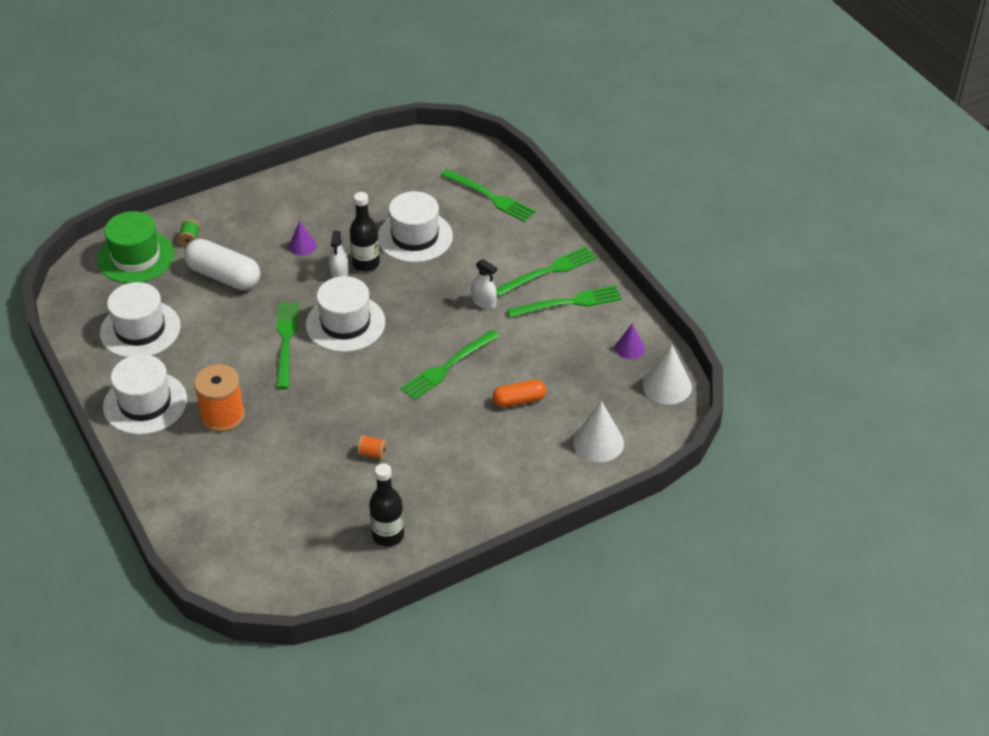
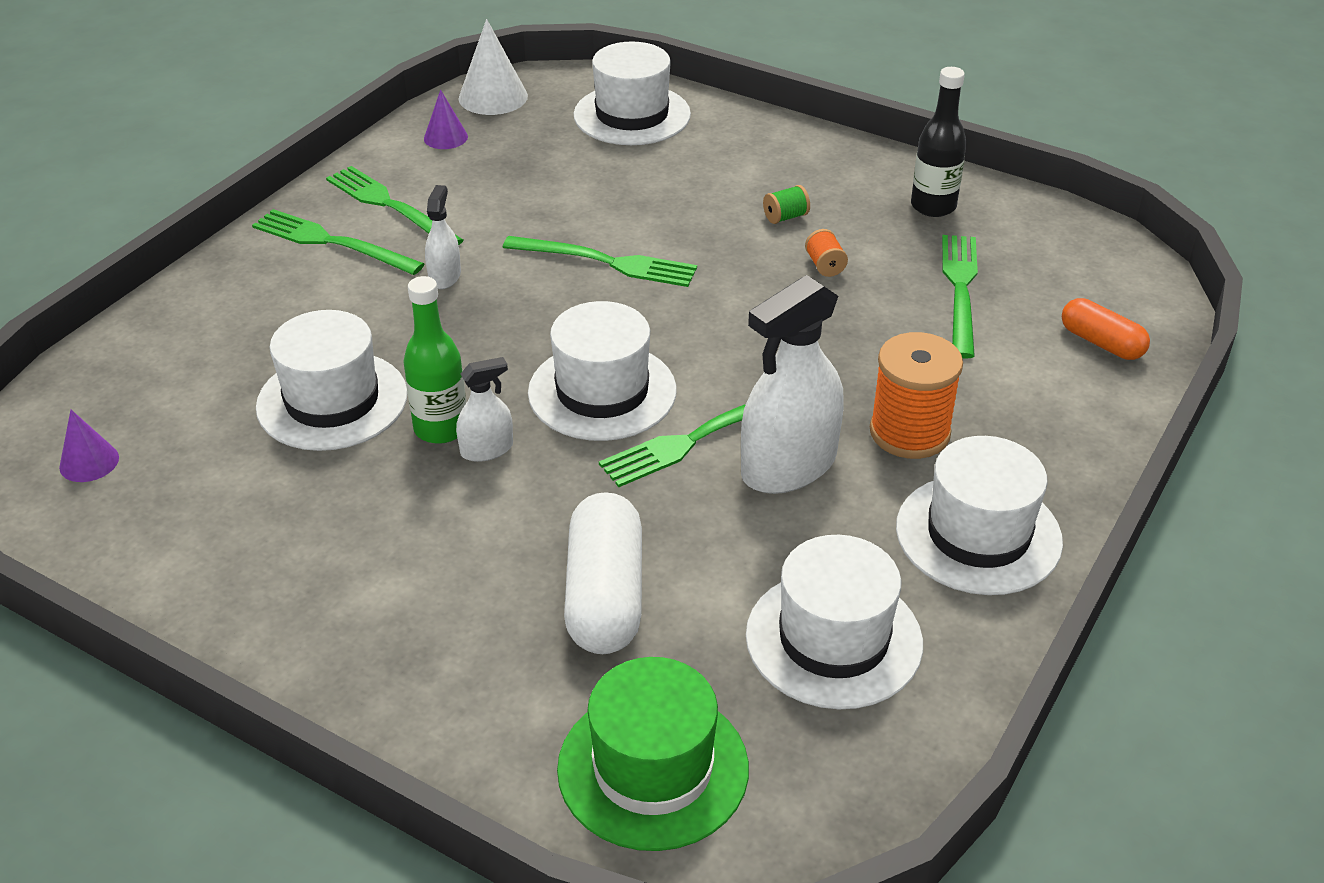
camera: 120 degrees left, 5 degrees down
green spool [178,219,200,247] -> green spool moved to [763,185,810,224]
purple cone [289,221,316,256] -> purple cone moved to [59,410,119,482]
black bottle [350,192,380,272] -> green bottle [403,276,466,444]
green fork [441,169,536,222] -> green fork moved to [942,235,978,359]
orange capsule [493,380,546,407] -> orange capsule moved to [1062,298,1150,360]
white cone [573,401,624,462] -> white hat [574,42,691,145]
none -> white spray bottle [741,275,844,494]

